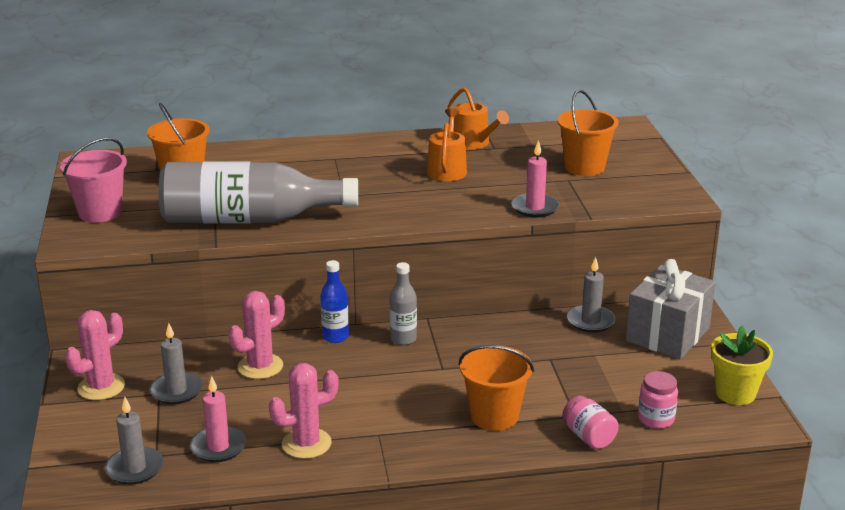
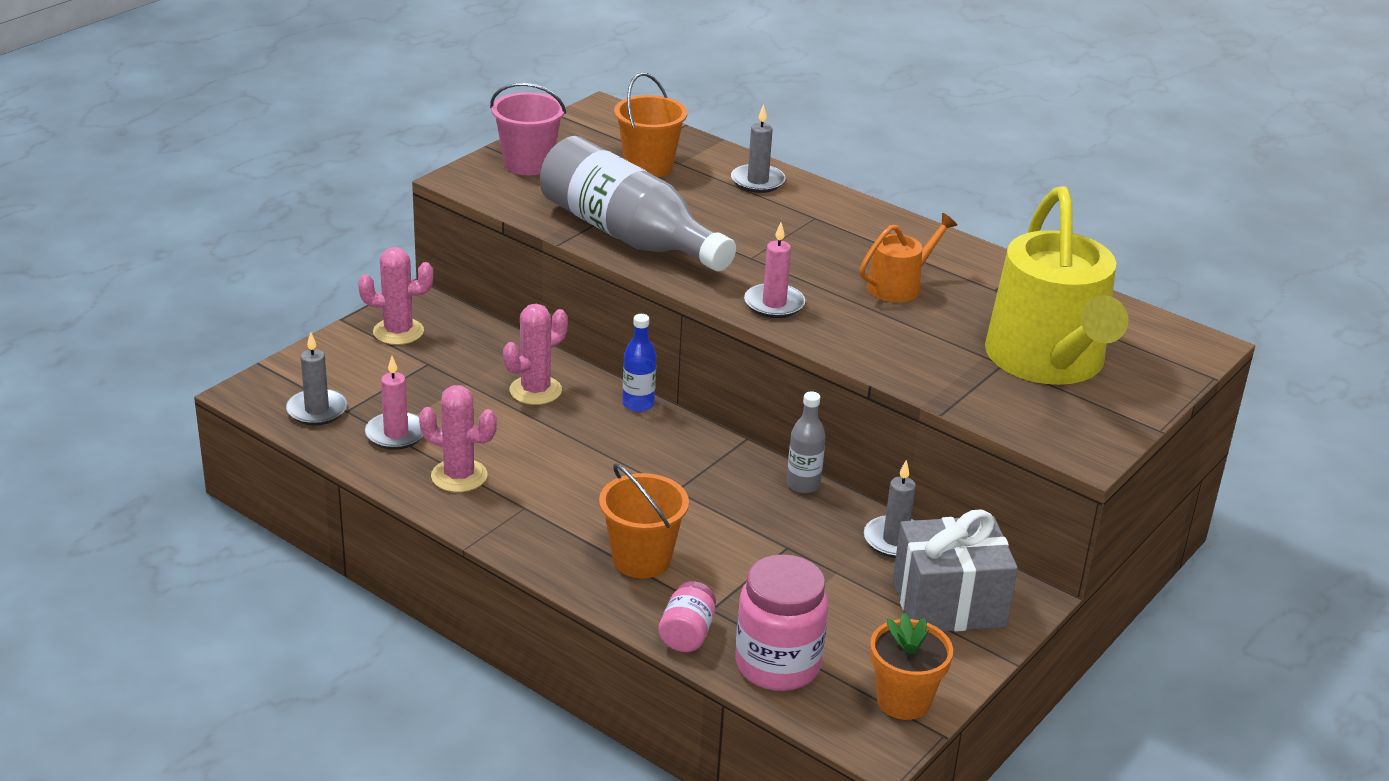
camera: 45 degrees right, 5 degrees up
grey candle [149,323,203,404] -> grey candle moved to [731,104,786,193]
pink cactus [229,291,285,379] -> pink cactus turned 45 degrees counterclockwise [503,304,568,405]
grey bottle [389,262,417,345] -> grey bottle moved to [787,391,826,493]
orange watering can [448,87,509,150] -> none
pink candle [511,140,559,217] -> pink candle moved to [744,223,805,318]
orange bucket [558,90,618,176] -> yellow watering can [985,186,1128,385]
pink jar [638,371,678,429] -> pink jar [735,554,828,691], size x1.81
yellow flower pot [711,326,773,405] -> orange flower pot [870,613,953,720]

